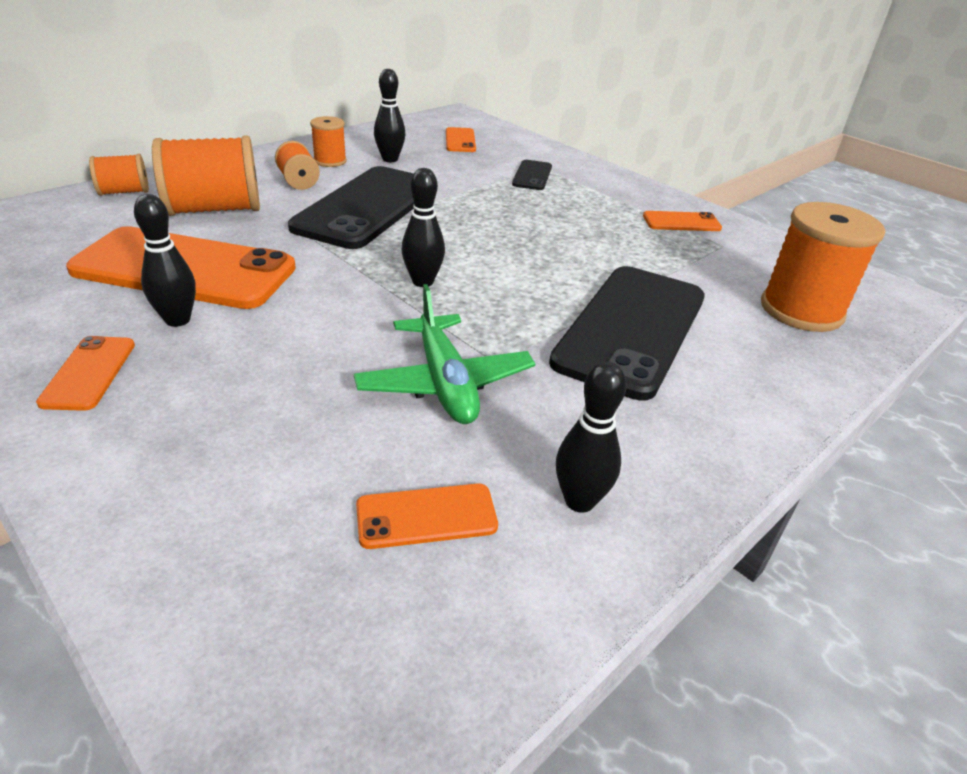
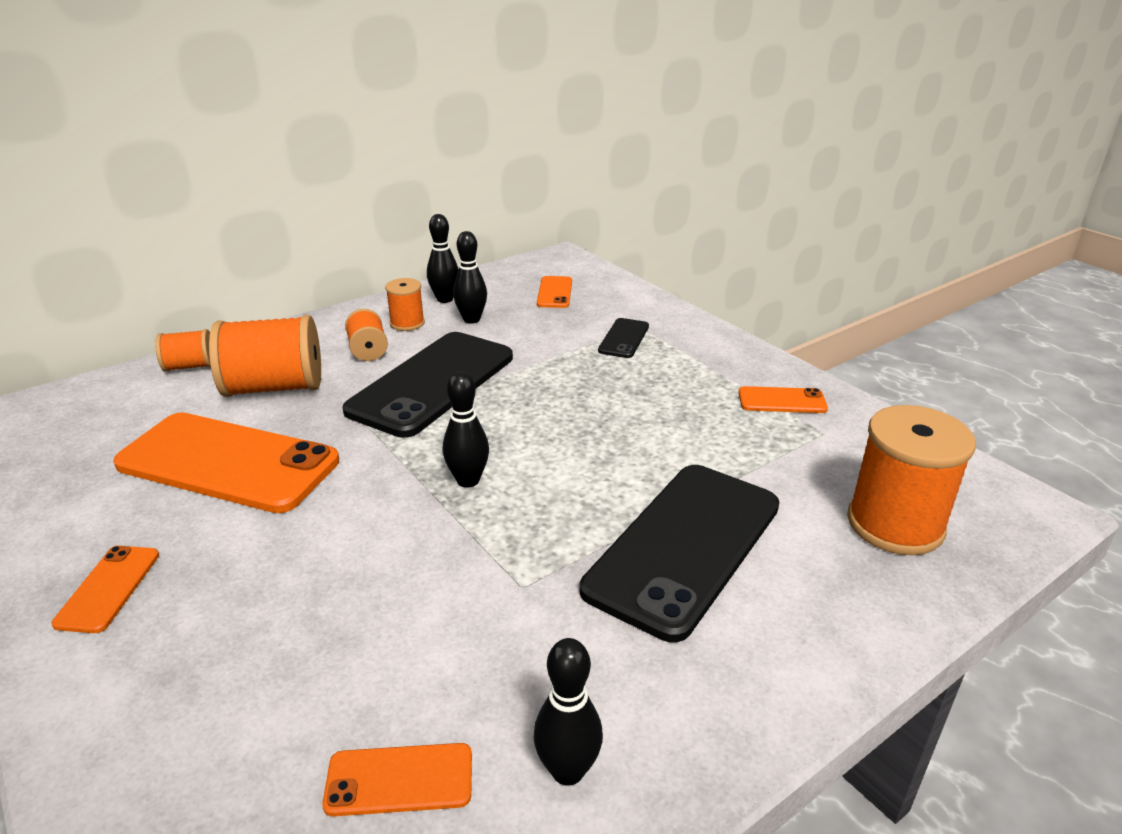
camera: 10 degrees right, 5 degrees down
black bowling pin [134,194,196,327] -> black bowling pin moved to [427,214,459,303]
green plane [354,284,535,424] -> none

